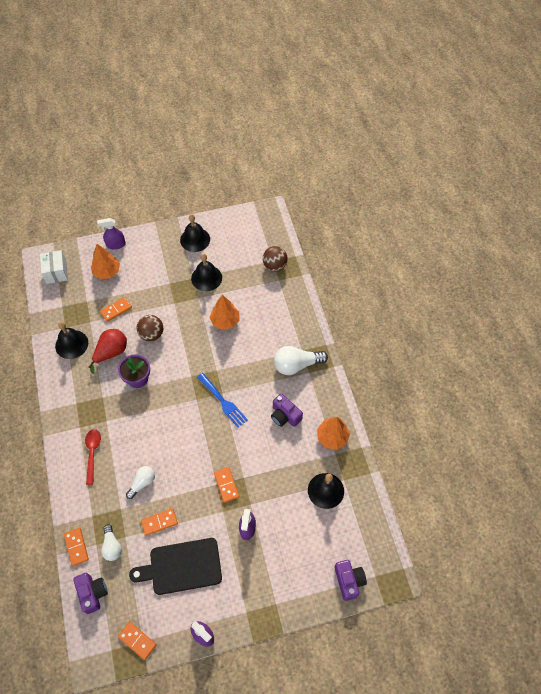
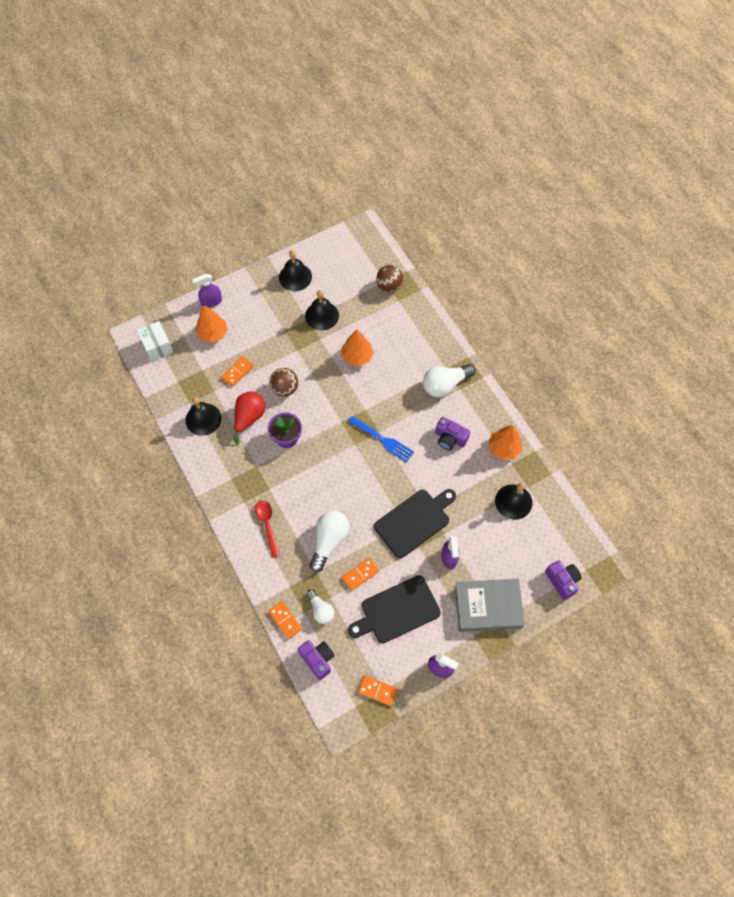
camera: 15 degrees left, 5 degrees up
white light bulb [126,466,155,499] -> white light bulb [310,511,350,572], size x1.65
orange domino [214,467,239,503] -> black cutting board [374,489,456,558]
none -> grey book [454,579,525,632]

